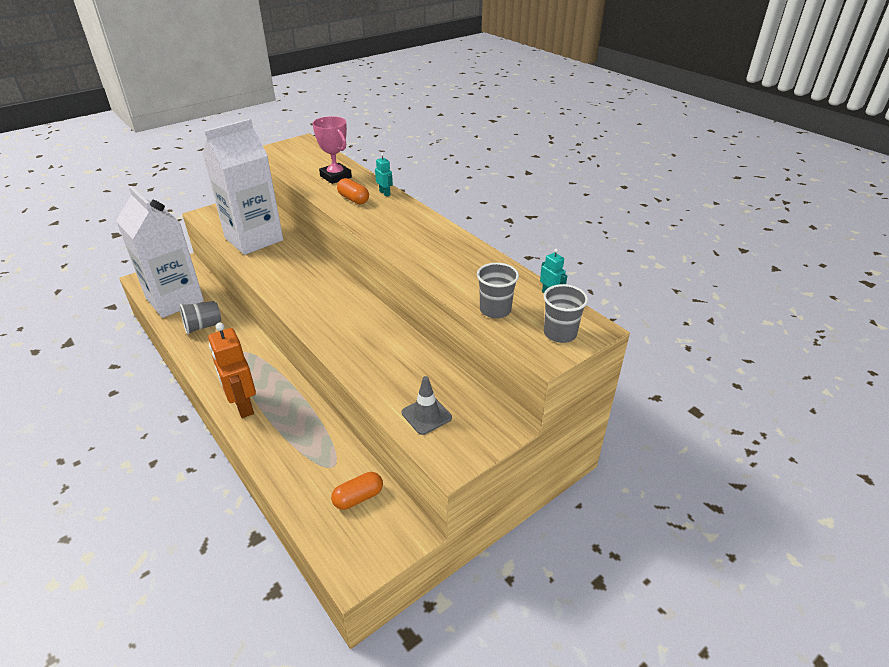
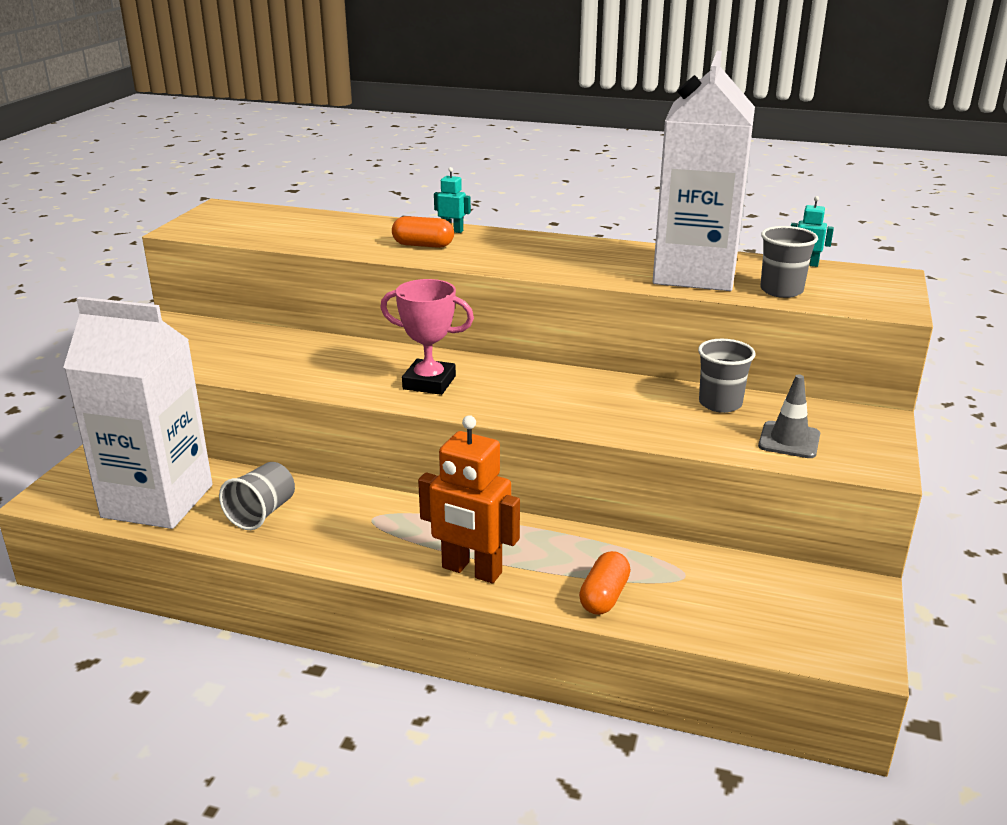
camera: 35 degrees left, 10 degrees down
white carton [202,119,283,255] -> white carton moved to [653,51,755,291]
pink trophy [312,116,352,184] -> pink trophy moved to [380,279,474,395]
orange capsule [331,472,383,510] -> orange capsule moved to [579,551,631,615]
grey cup [543,284,588,343] -> grey cup moved to [698,339,756,413]

